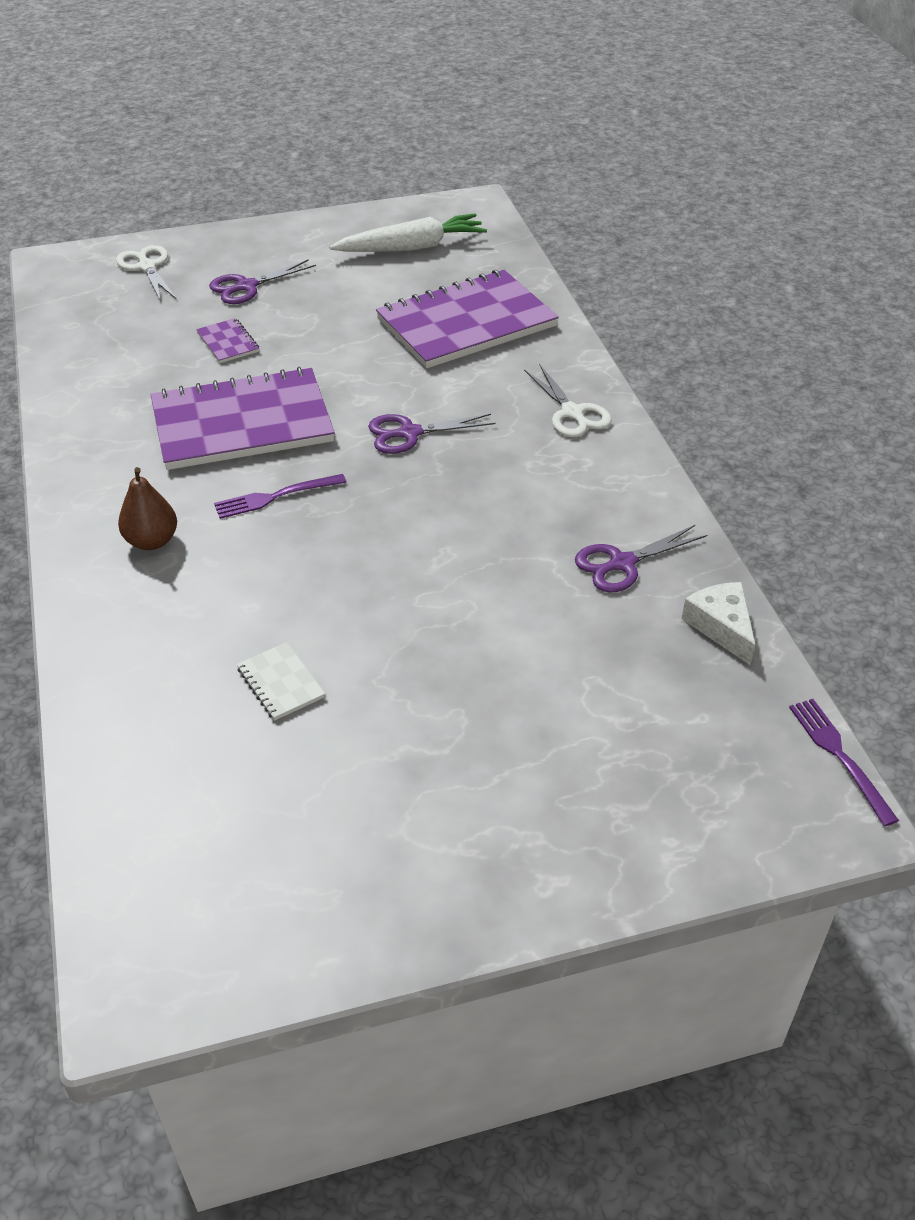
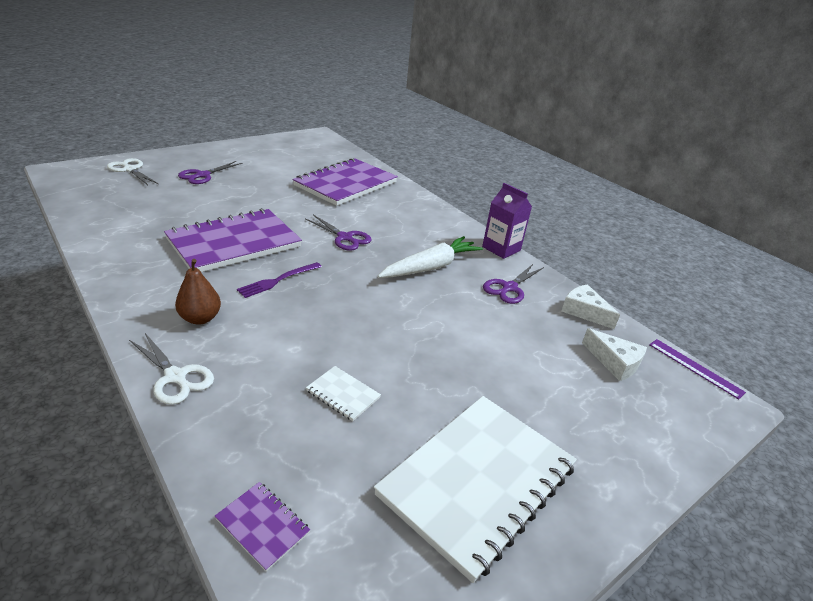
camera: 25 degrees left, 10 degrees down
purple notebook [196,318,259,363] -> purple notebook moved to [215,482,310,572]
white carrot [329,213,487,252] -> white carrot moved to [378,236,483,278]
purple scissors [368,414,496,454] -> purple scissors turned 105 degrees counterclockwise [305,215,371,251]
white scissors [524,364,612,437] -> white scissors moved to [129,333,214,405]
purple fork [789,699,899,826] -> purple ruler [649,339,746,399]
none -> white notebook [374,396,577,583]
none -> purple carton [482,183,532,259]
none -> white cheese [582,328,647,381]

